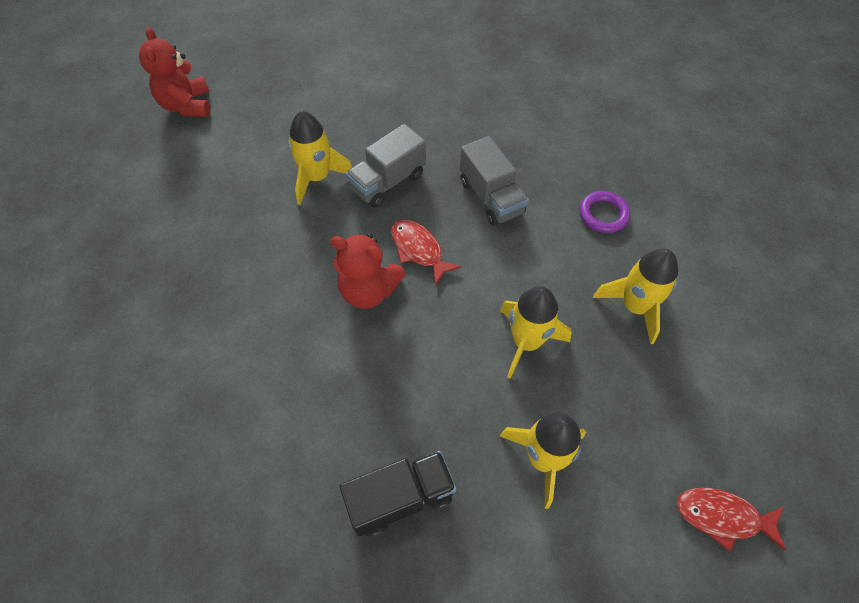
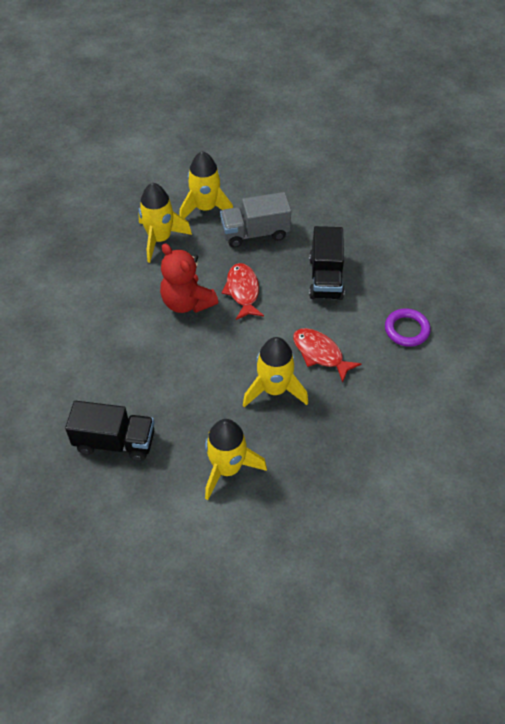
camera: 30 degrees right, 5 degrees down
red teddy bear [139,27,210,117] -> none
grey truck [460,136,529,226] -> black truck [309,226,344,300]
yellow rocket [593,248,678,344] -> yellow rocket moved to [138,183,192,263]
red fish [677,488,786,552] -> red fish moved to [293,328,361,383]

